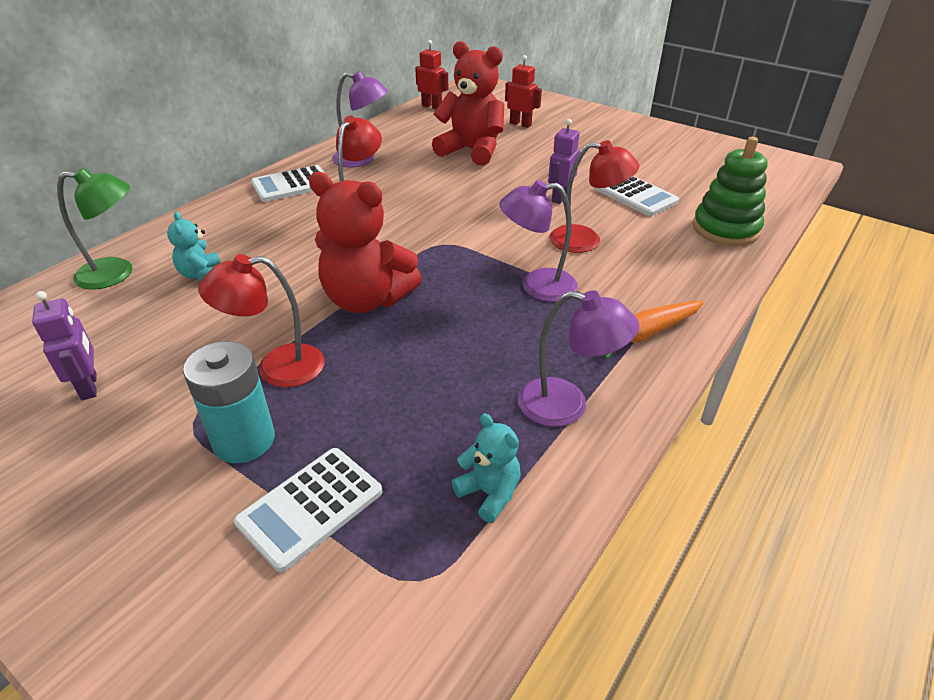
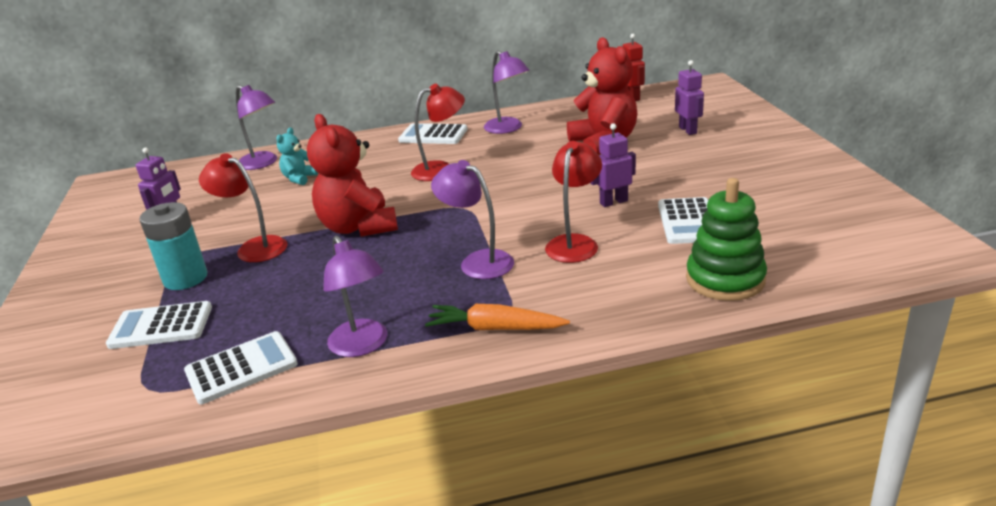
camera: 45 degrees right, 10 degrees down
green lamp [57,168,132,290] -> purple lamp [236,85,277,170]
turquoise teddy bear [452,414,521,523] -> white calculator [184,331,298,404]
red robot [505,55,542,128] -> purple robot [675,60,704,135]
red lamp [549,140,639,253] -> red lamp turned 120 degrees counterclockwise [545,141,602,263]

